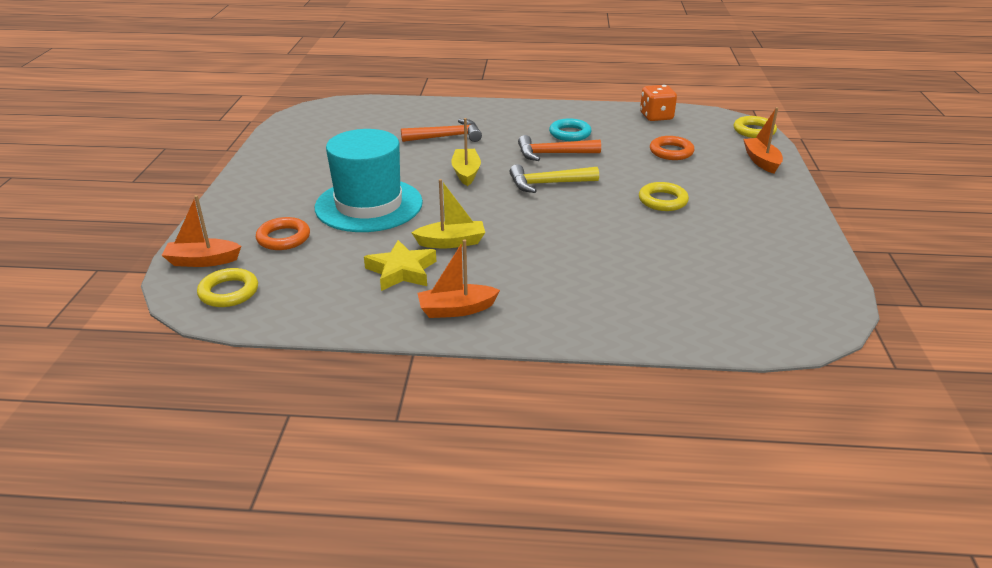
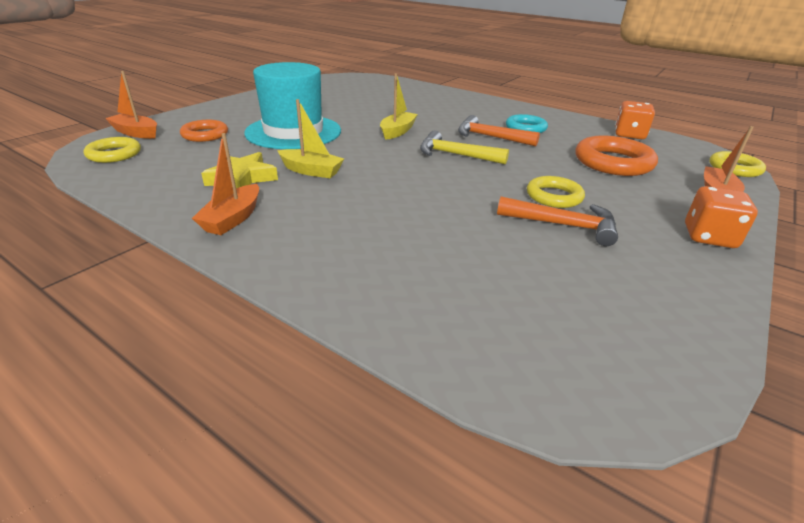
camera: 30 degrees right, 0 degrees up
orange hammer [401,119,482,142] -> orange hammer moved to [497,196,618,246]
orange boat [417,239,500,318] -> orange boat turned 90 degrees counterclockwise [192,133,259,235]
orange ring [650,136,694,160] -> orange ring [575,135,658,176], size x1.60
none -> orange dice [685,186,758,248]

